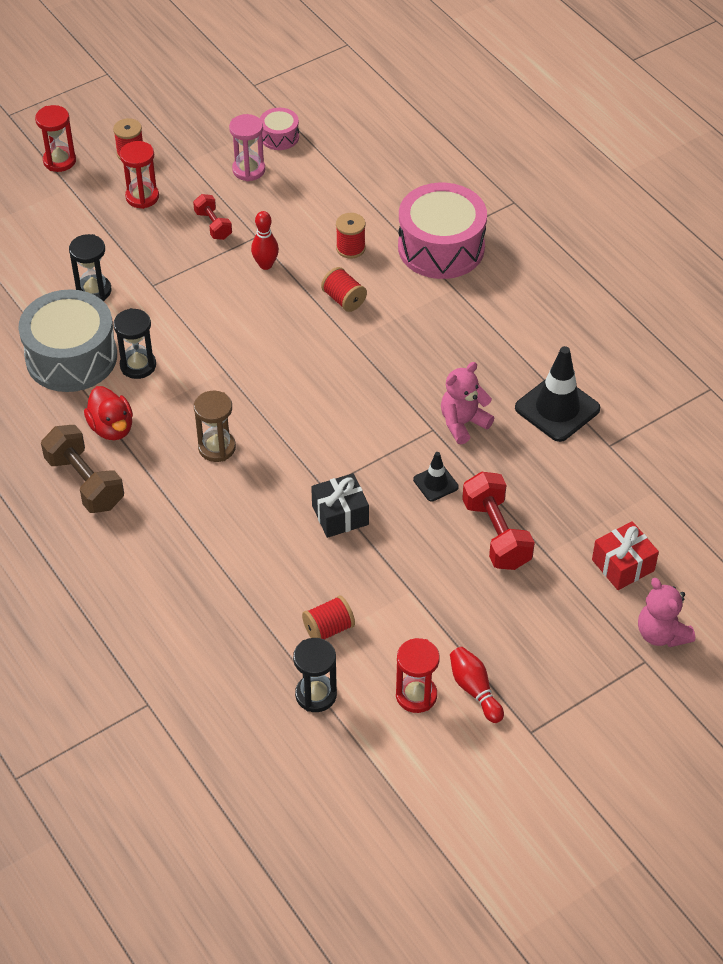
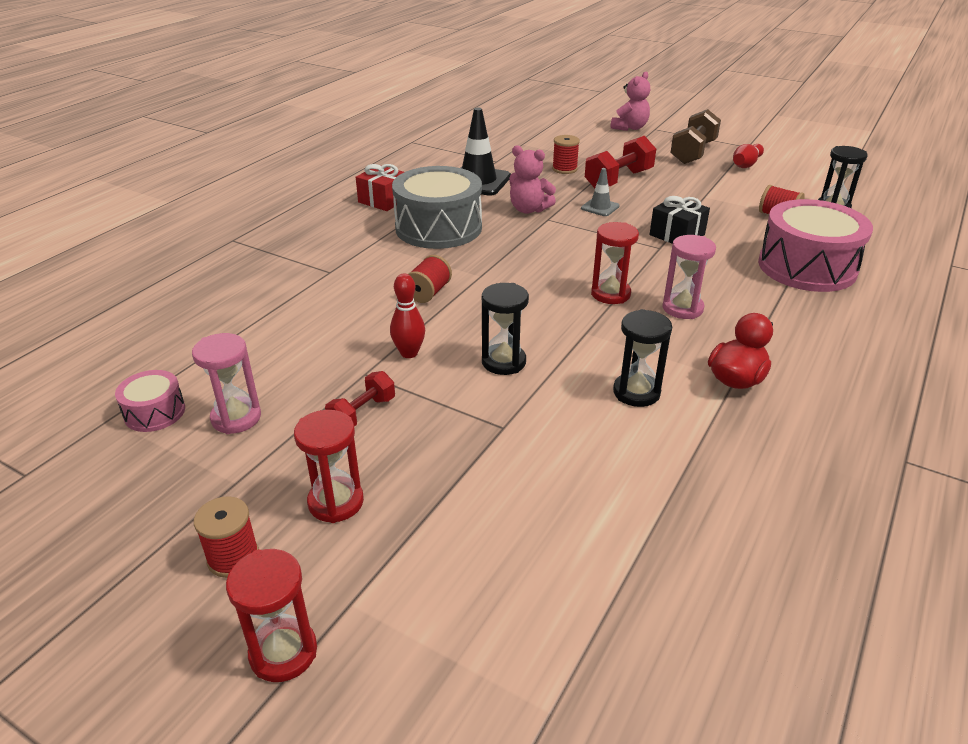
camera: 115 degrees left, 15 degrees down
grey drum [19,289,117,392] -> grey drum moved to [392,166,482,249]
brown dumbbell [41,425,124,513] -> brown dumbbell moved to [670,109,721,164]
black hourglass [69,234,111,301] -> black hourglass moved to [482,283,529,375]
brown hourglass [194,391,236,462] -> pink hourglass [663,235,716,319]
red spool [336,213,365,259] -> red spool moved to [552,135,580,174]
red hourglass [396,638,440,713] -> red hourglass moved to [591,222,639,304]
pink drum [398,183,487,279] -> pink drum moved to [758,199,873,292]
black traffic cone [413,452,459,502] -> grey traffic cone [581,168,620,216]
red gift [592,521,659,590] -> red gift moved to [356,164,404,211]

